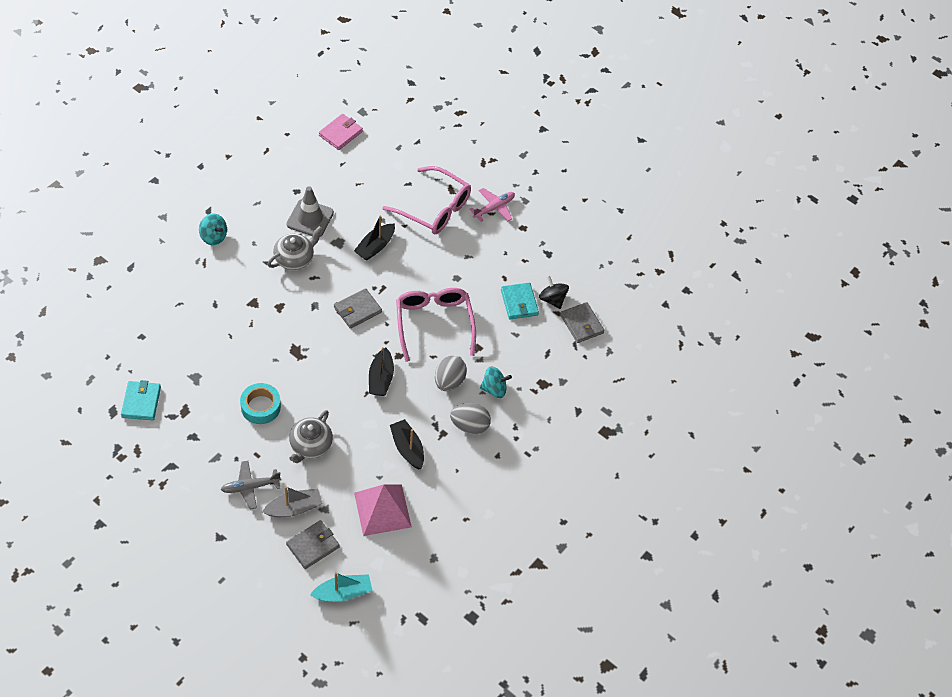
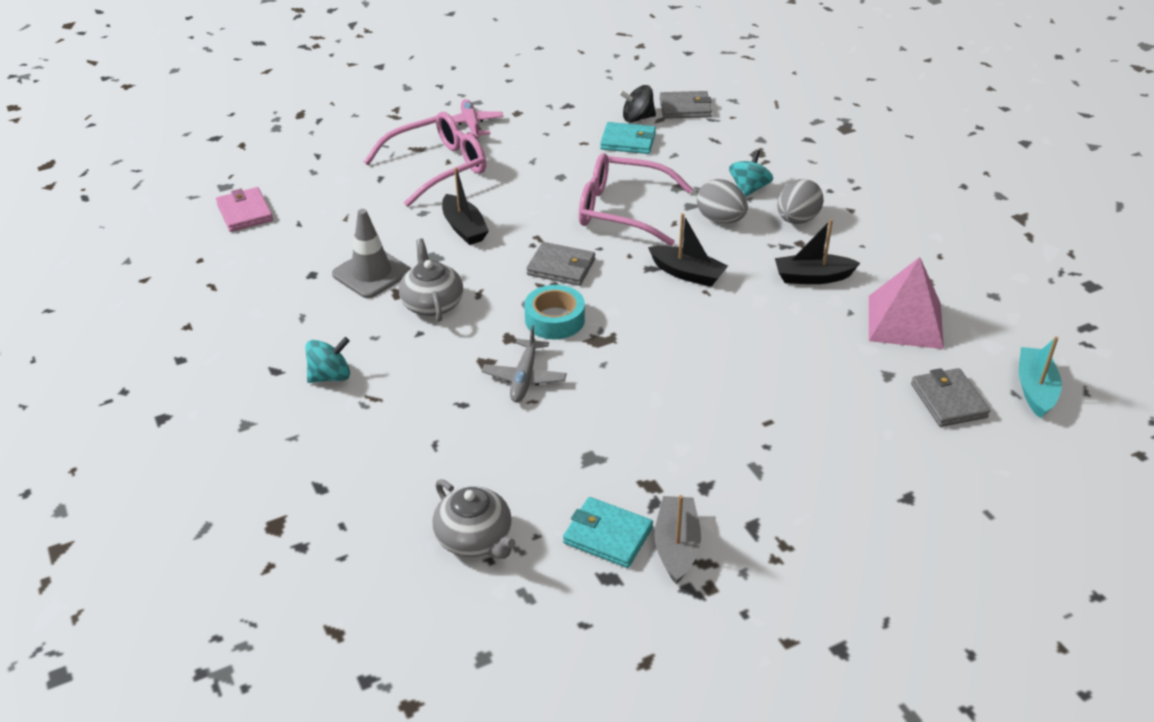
camera: 60 degrees left, 15 degrees down
grey plane [221,461,281,510] -> grey plane moved to [482,325,567,402]
turquoise tape [240,383,281,424] -> turquoise tape moved to [524,285,585,339]
grey boat [262,486,322,517] -> grey boat moved to [654,495,701,584]
grey teapot [289,410,333,463] -> grey teapot moved to [432,479,516,559]
grey wallet [334,288,382,329] -> grey wallet turned 60 degrees counterclockwise [526,242,595,286]

